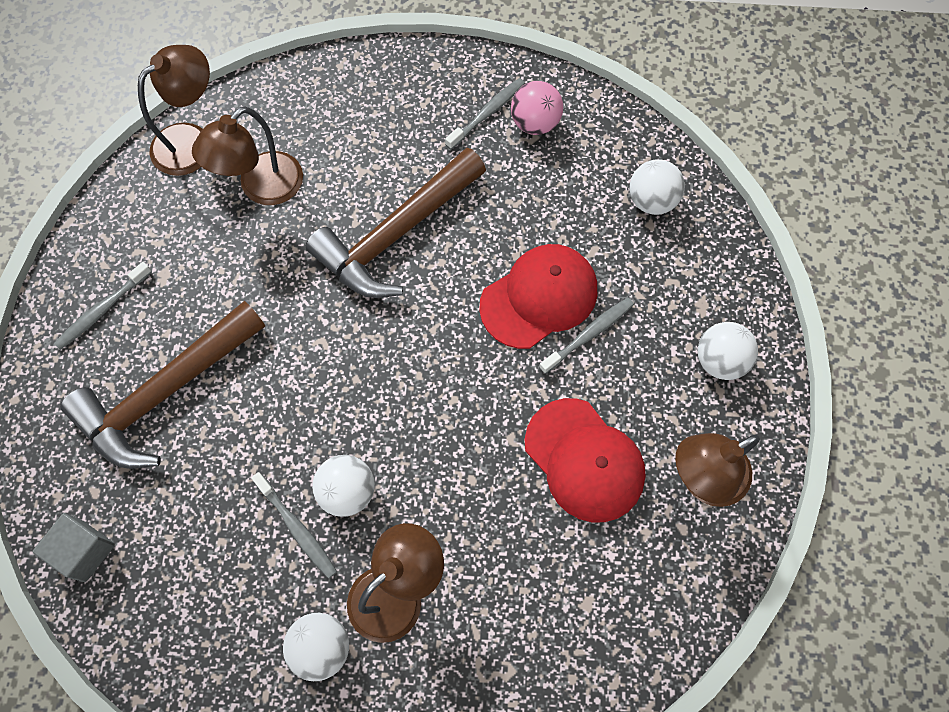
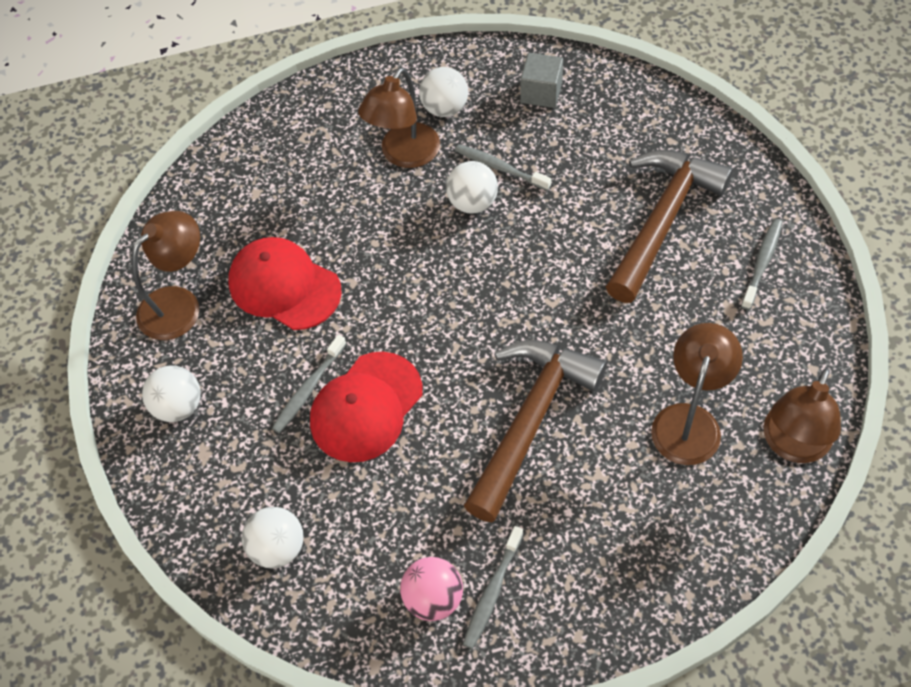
camera: 165 degrees right, 10 degrees down
grey cube [33,513,115,582] -> grey cube moved to [520,53,563,108]

